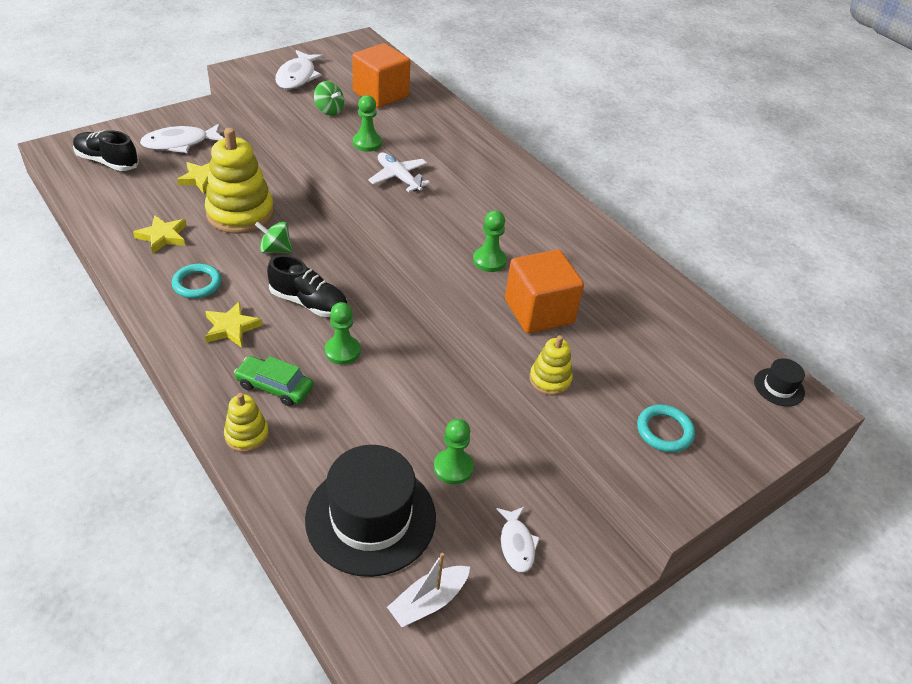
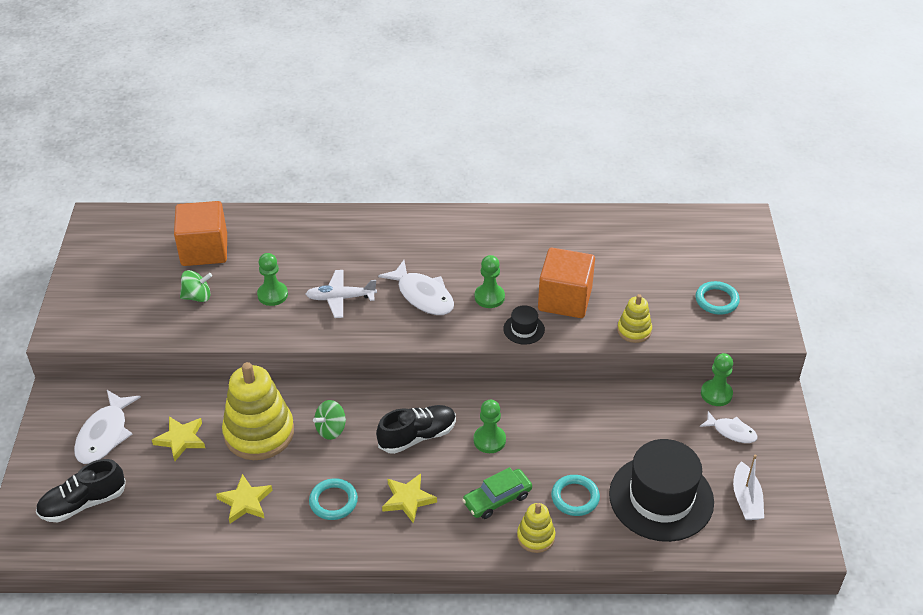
camera: 50 degrees left, 0 degrees up
white fish [275,50,324,89] -> white fish moved to [378,260,454,315]
green pawn [434,419,474,485] -> green pawn moved to [701,353,733,406]
black hat [754,358,805,407] -> black hat moved to [503,305,545,345]
none -> turquoise ring [551,475,600,516]

